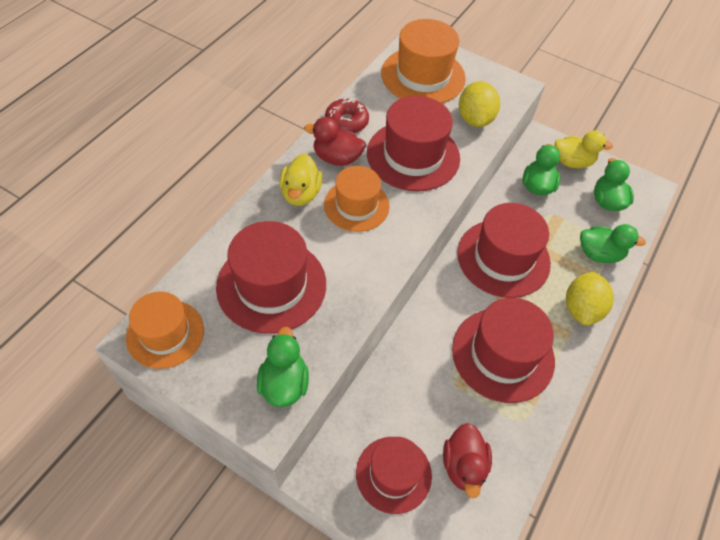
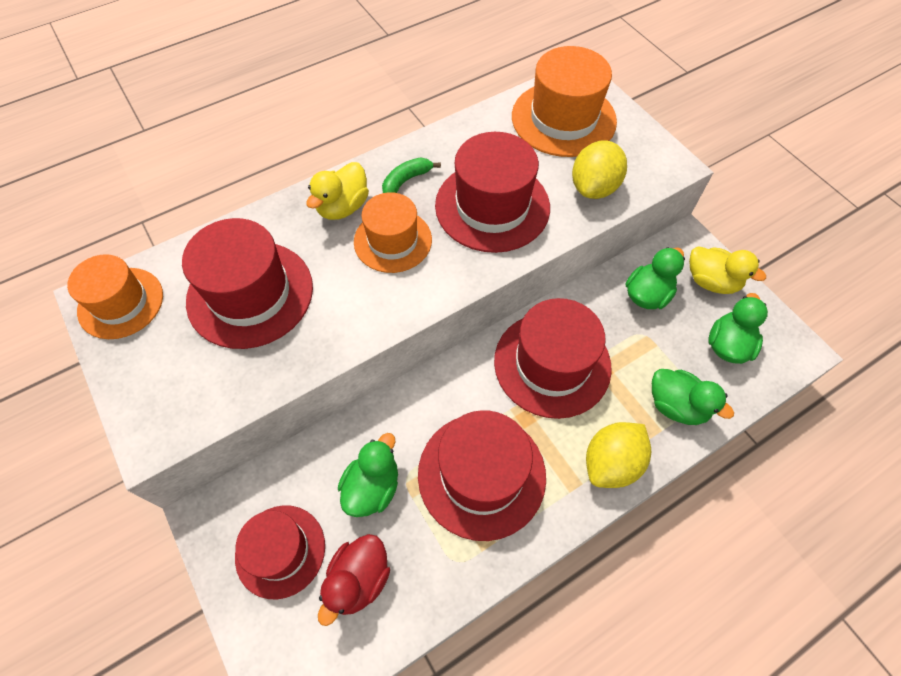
camera: 30 degrees right, 5 degrees up
green duck [257,327,309,407] -> green duck moved to [338,433,398,517]
red duck [304,117,366,166] -> green banana [382,157,441,193]
red donut [325,98,369,133] -> none

